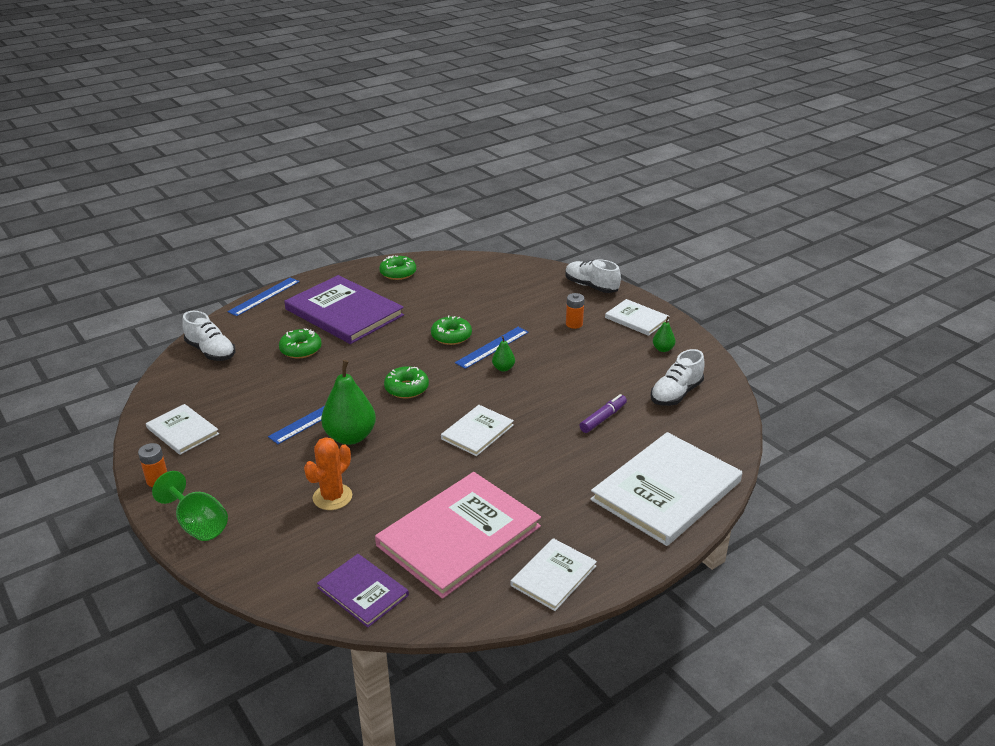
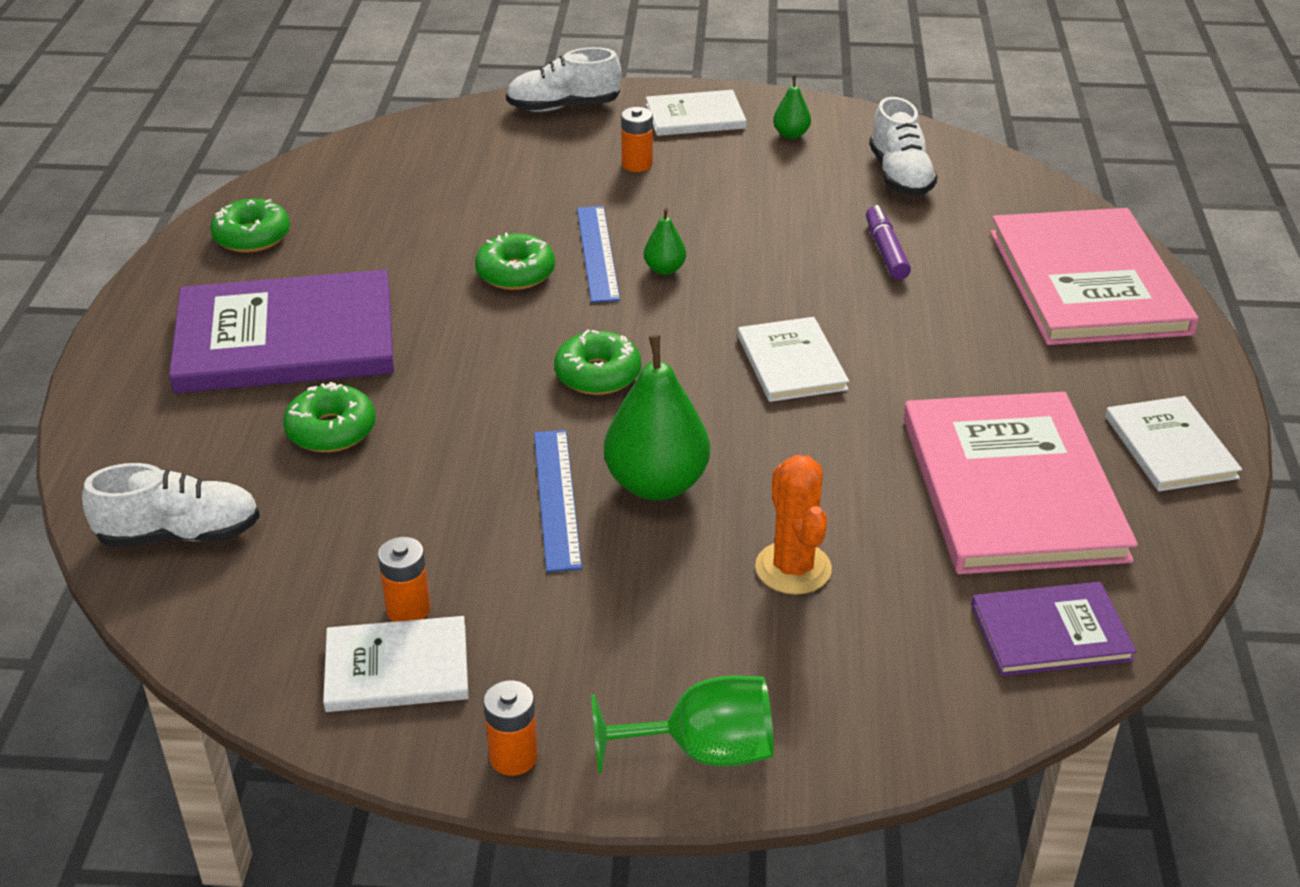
camera: 50 degrees left, 5 degrees up
blue ruler [227,277,300,316] -> none
white book [590,432,742,546] -> pink book [990,208,1198,345]
none -> orange battery [378,537,431,622]

